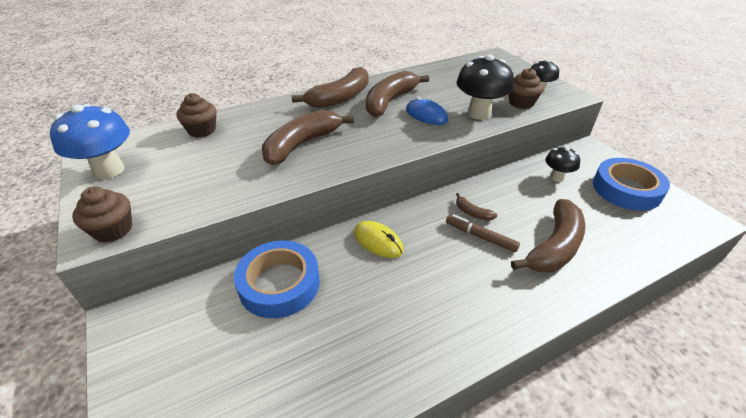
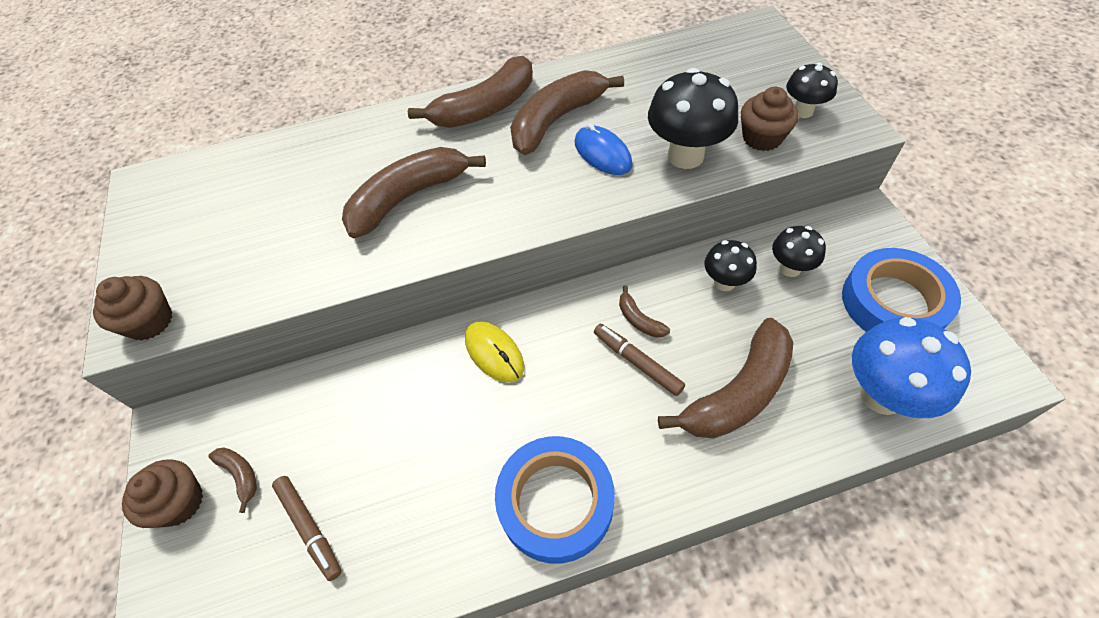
camera: 15 degrees right, 15 degrees up
blue mushroom [50,104,130,179] -> blue mushroom moved to [852,317,971,418]
brown cupcake [176,93,216,138] -> brown cupcake moved to [122,459,203,528]
blue tape [234,240,320,318] -> blue tape moved to [495,436,615,564]
none -> brown banana [208,447,257,513]
none -> brown marker [272,476,342,581]
none -> black mushroom [704,240,757,291]

